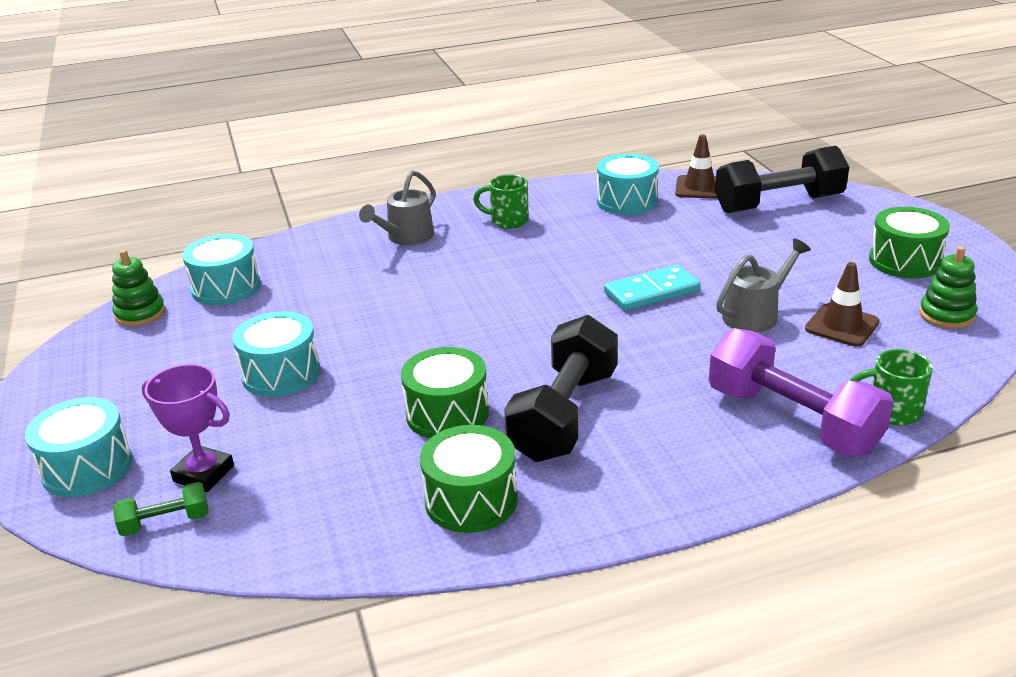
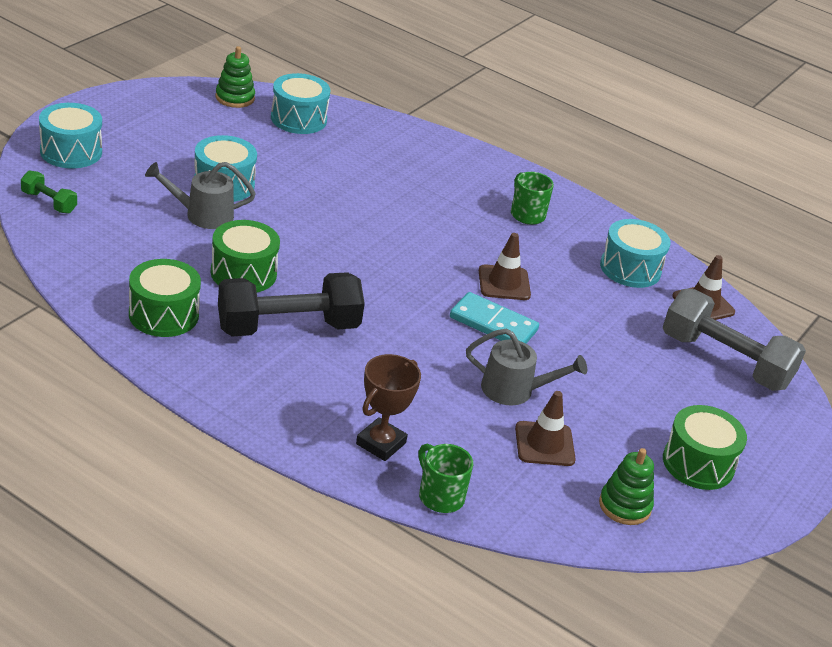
camera: 45 degrees right, 5 degrees up
purple trophy [142,364,234,492] -> none
grey watering can [359,170,435,245] -> grey watering can moved to [145,162,256,229]
purple dumbbell [709,328,894,456] -> brown trophy [356,354,421,461]
black dumbbell [715,146,849,213] -> grey dumbbell [662,288,806,391]
none -> brown traffic cone [479,233,531,300]

